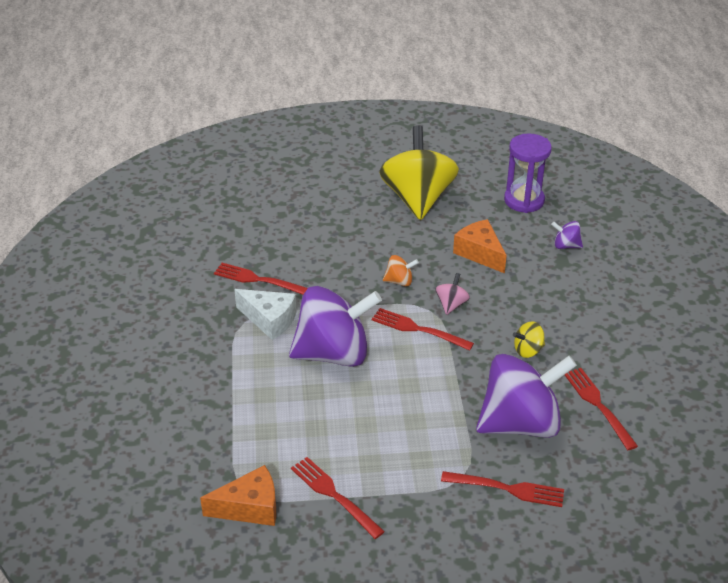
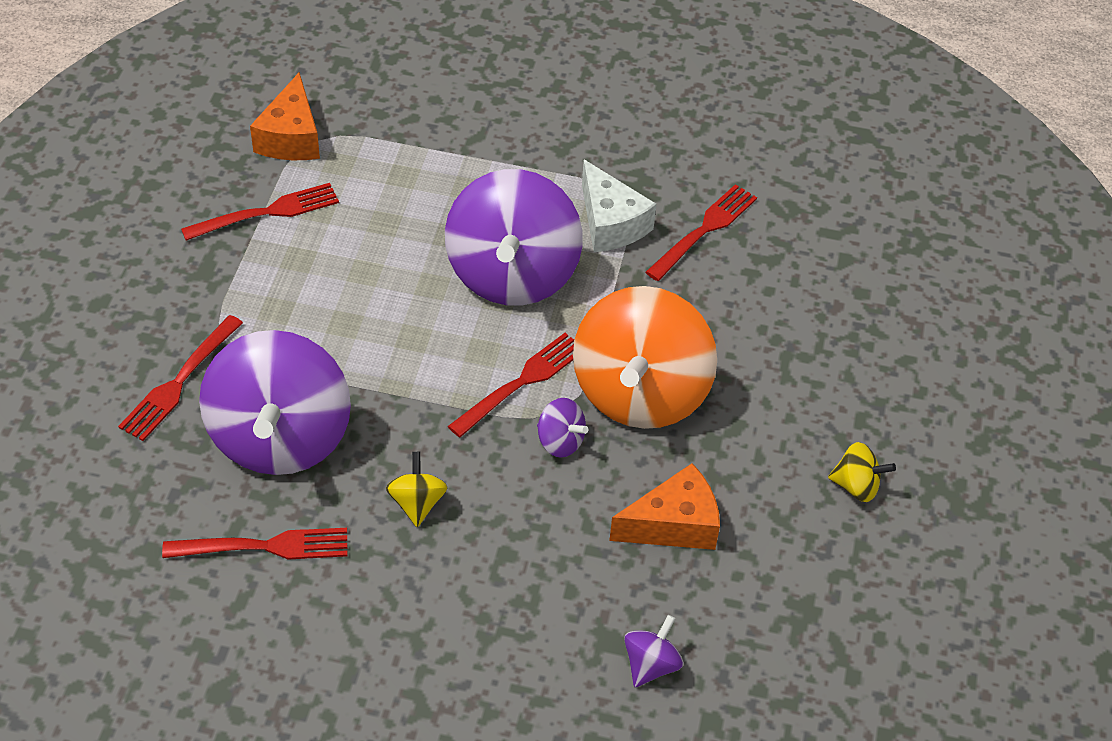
camera: 105 degrees right, 10 degrees up
white cheese [234,289,297,340] -> white cheese turned 75 degrees counterclockwise [582,160,657,252]
yellow spinning top [379,125,459,220] -> yellow spinning top [828,442,896,502], size x0.41
orange spinning top [383,255,419,286] -> orange spinning top [573,286,717,429], size x2.45
pink spinning top [435,273,470,315] -> purple spinning top [537,398,588,458]
purple hourglass [504,133,552,213] -> none

